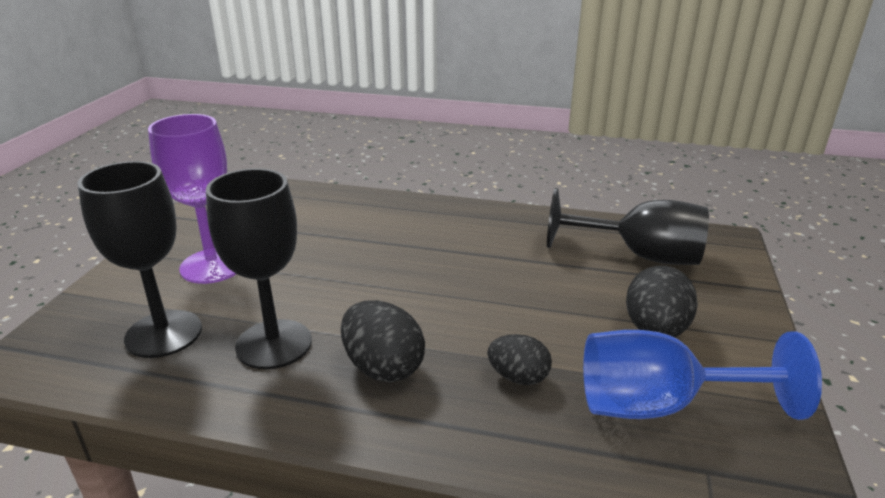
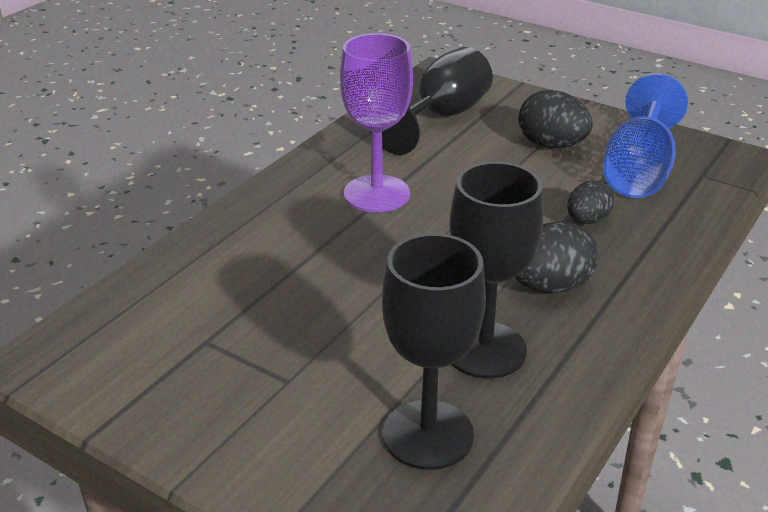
camera: 70 degrees left, 5 degrees up
purple goblet [148,114,236,284] -> purple goblet moved to [340,33,413,212]

